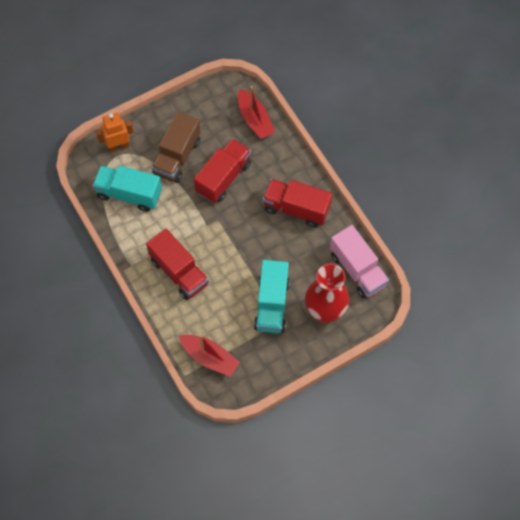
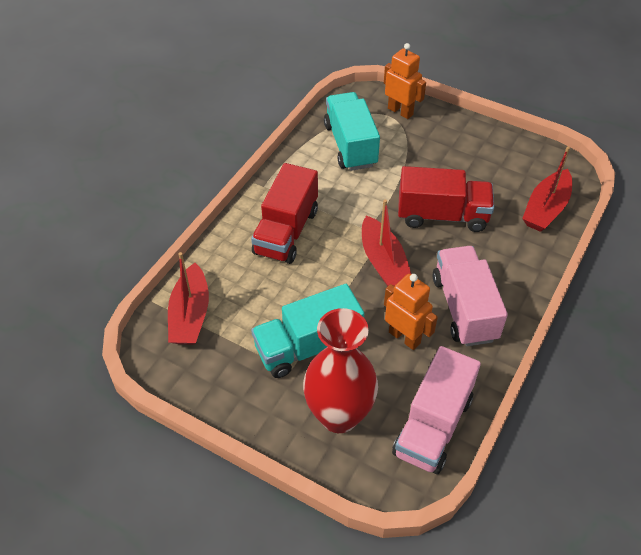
camera: 60 degrees right, 15 degrees down
brown truck [151,112,201,183] -> none
red truck [263,179,332,228] -> pink truck [433,246,508,346]
none -> red boat [362,199,411,287]
none -> orange robot [384,274,438,350]

